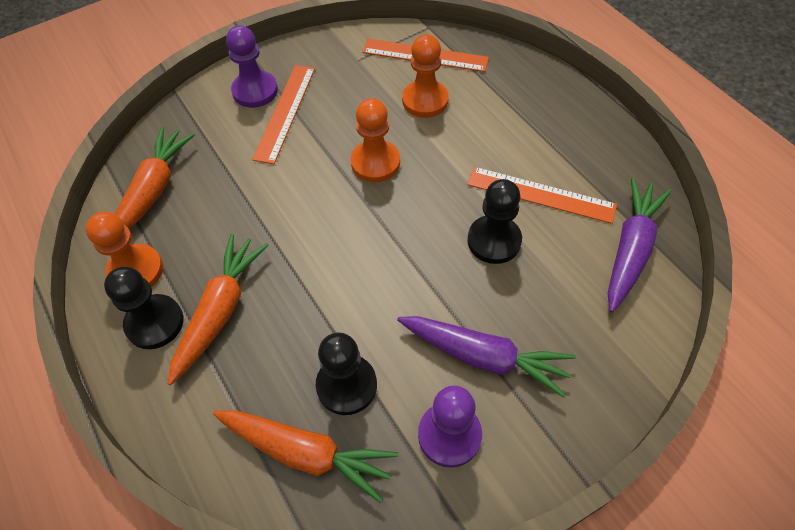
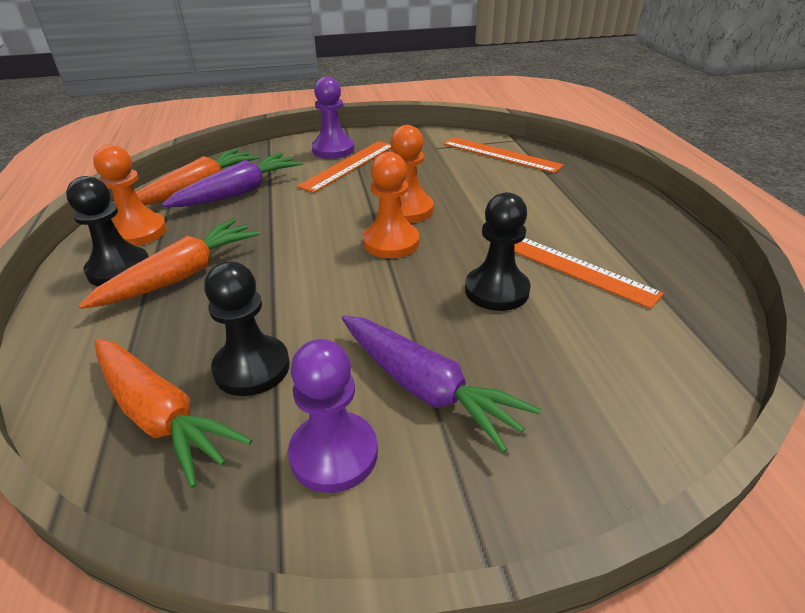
camera: 20 degrees right, 20 degrees down
orange pawn [402,34,449,118] -> orange pawn moved to [363,152,419,258]
purple carrot [608,178,672,312] -> purple carrot moved to [162,153,302,207]

